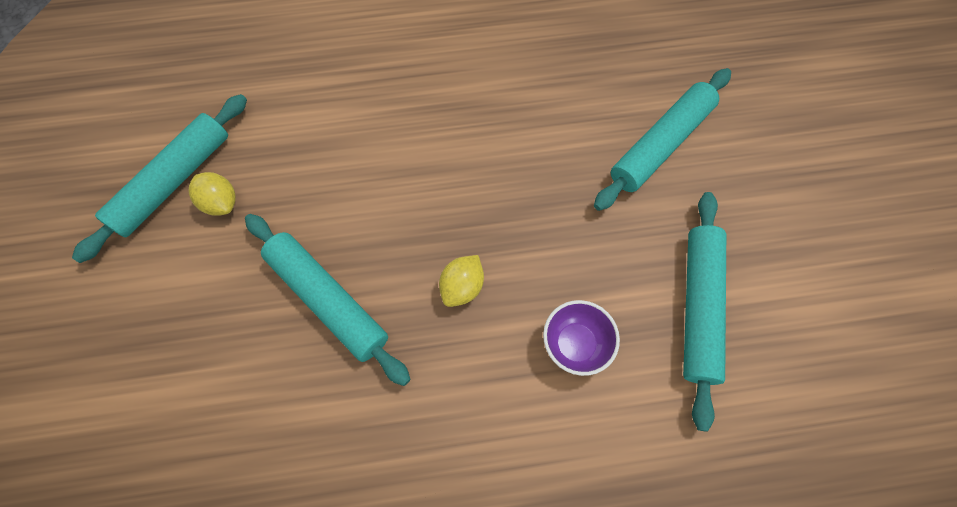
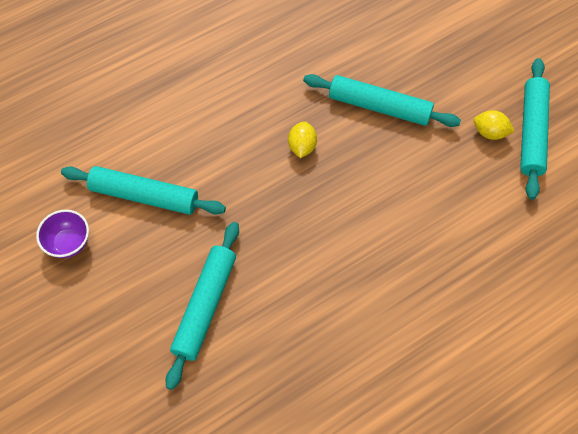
camera: 155 degrees right, 5 degrees down
purple bowl [543,300,620,376] -> purple bowl moved to [36,209,89,258]
turquoise rolling pin [683,192,726,432] -> turquoise rolling pin turned 60 degrees counterclockwise [61,166,226,215]

